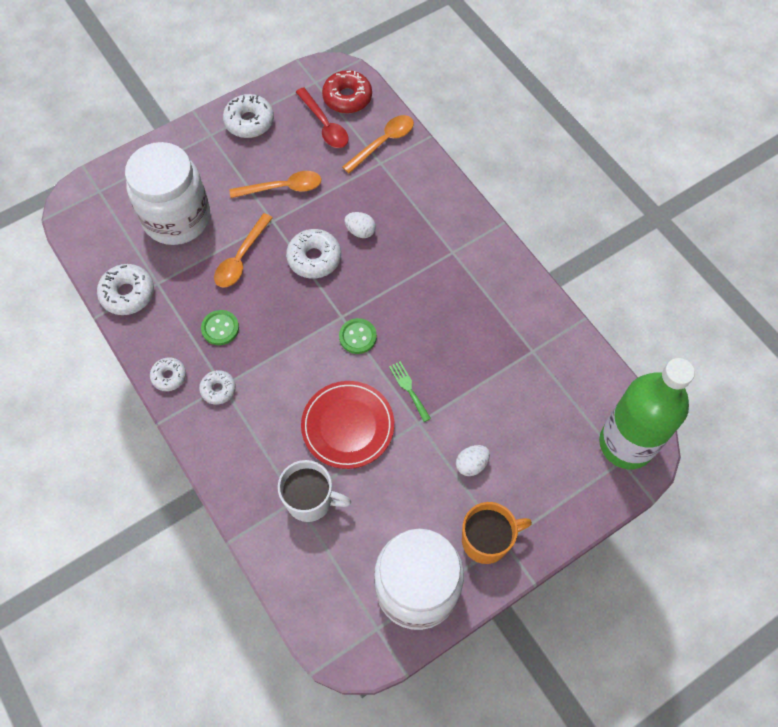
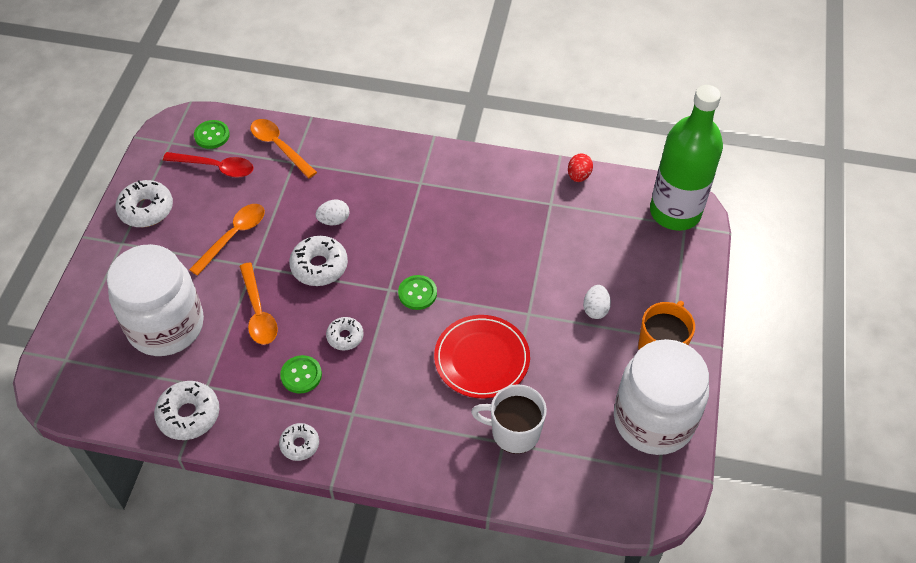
camera: 45 degrees left, 10 degrees down
white donut [199,370,236,405] -> white donut moved to [326,317,364,351]
white mug [278,460,351,522] -> white mug turned 135 degrees counterclockwise [471,384,547,454]
red donut [322,70,372,114] -> green button [194,120,230,149]
orange spoon [342,115,414,173] -> orange spoon turned 45 degrees counterclockwise [251,119,317,178]
green fork [389,361,431,422] -> none
none -> red egg [568,153,593,182]

